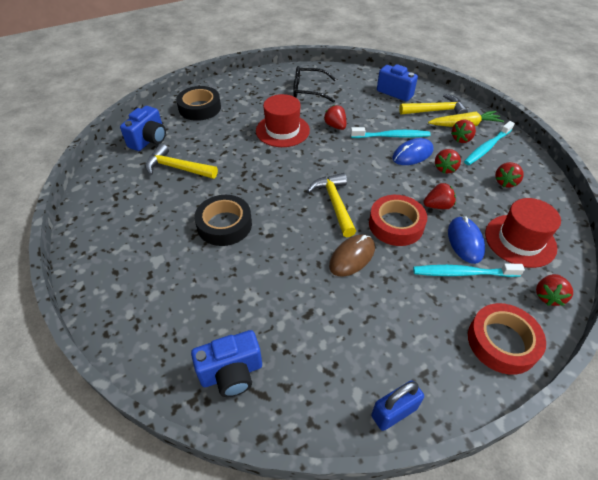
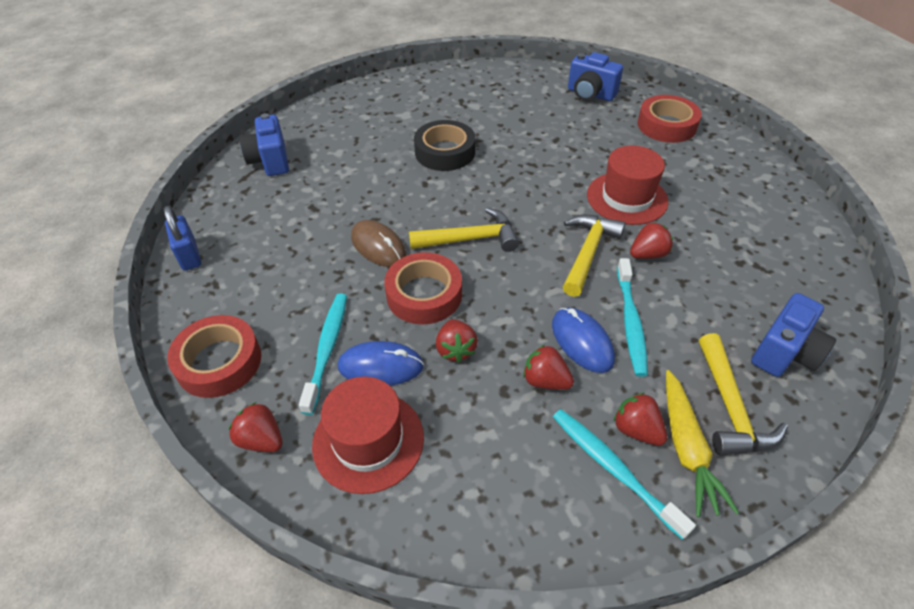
camera: 95 degrees right, 0 degrees up
yellow hammer [145,144,218,179] -> yellow hammer moved to [563,215,625,297]
black tape [176,86,221,121] -> red tape [637,95,702,143]
black glasses [293,66,336,103] -> none
red strawberry [495,162,524,188] -> none

